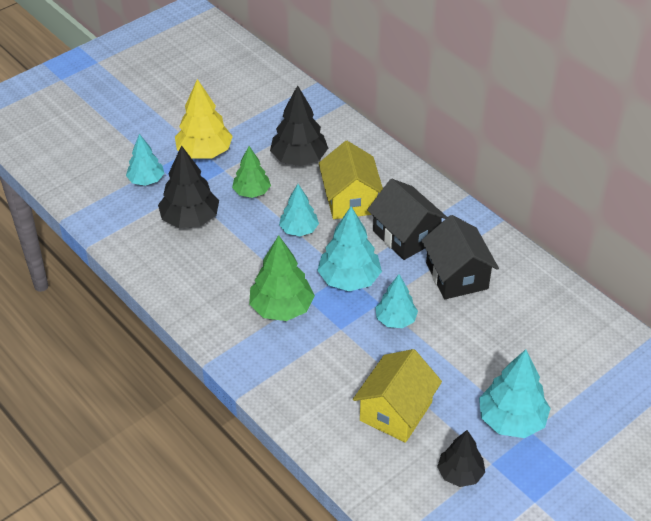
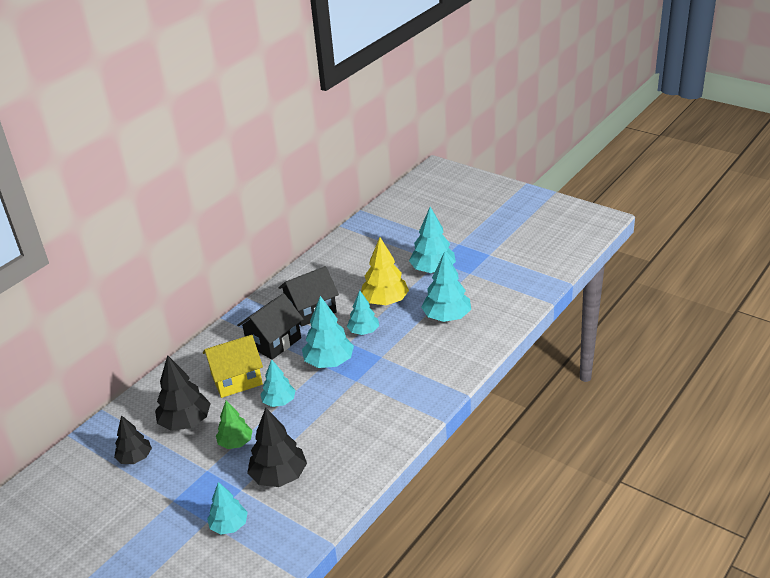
camera: 100 degrees left, 10 degrees down
yellow tree [175,79,233,159] -> yellow tree moved to [361,237,409,305]
green tree [249,235,315,321] -> none
yellow house [353,349,442,443] -> turquoise tree [421,251,471,322]
black tree [437,430,485,487] -> black tree moved to [114,415,152,464]

